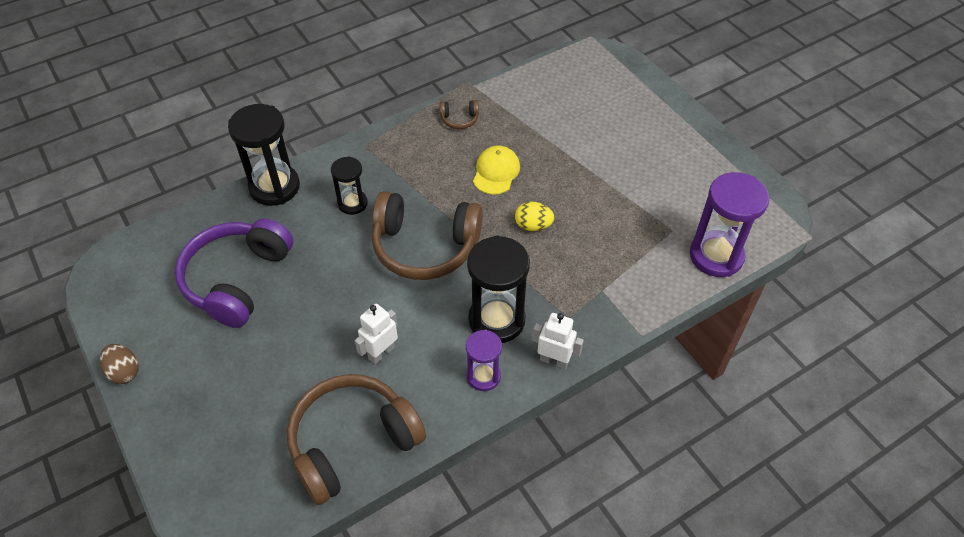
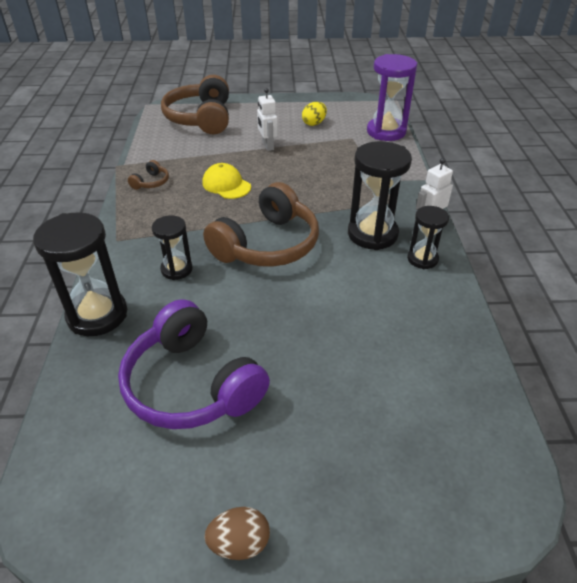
camera: 60 degrees left, 10 degrees down
brown headphones [287,374,426,505] -> brown headphones moved to [161,75,229,134]
white robot [355,303,398,364] -> white robot moved to [257,88,278,151]
purple hourglass [466,330,502,391] -> black hourglass [407,206,449,269]
yellow egg [515,202,554,231] -> yellow egg moved to [302,102,327,126]

